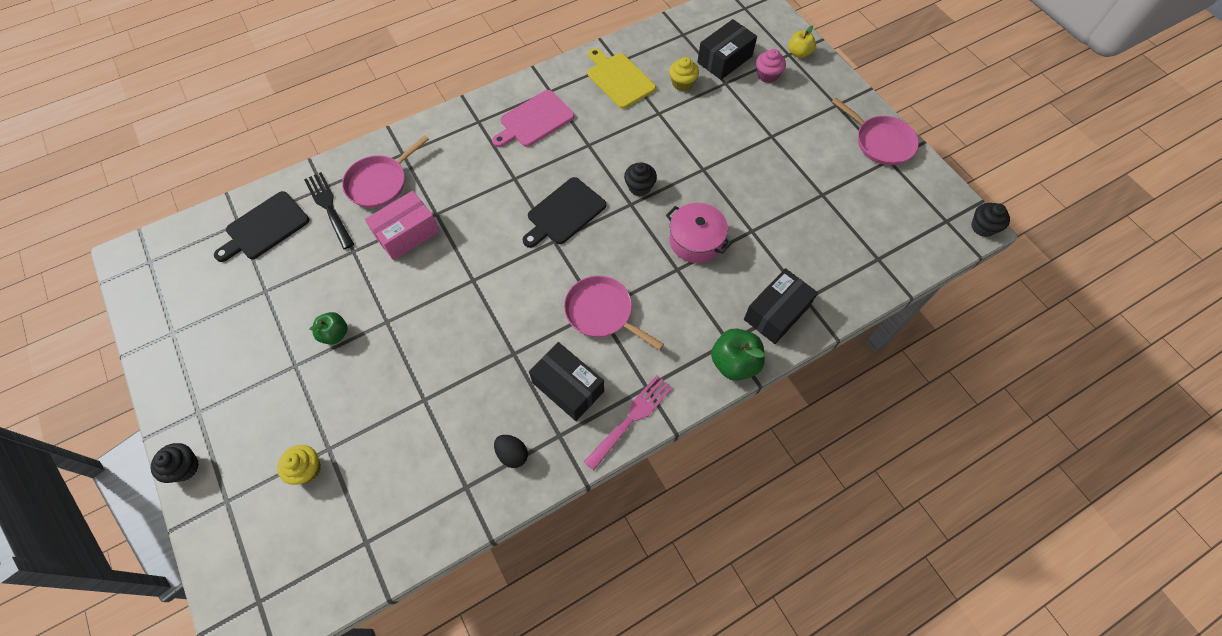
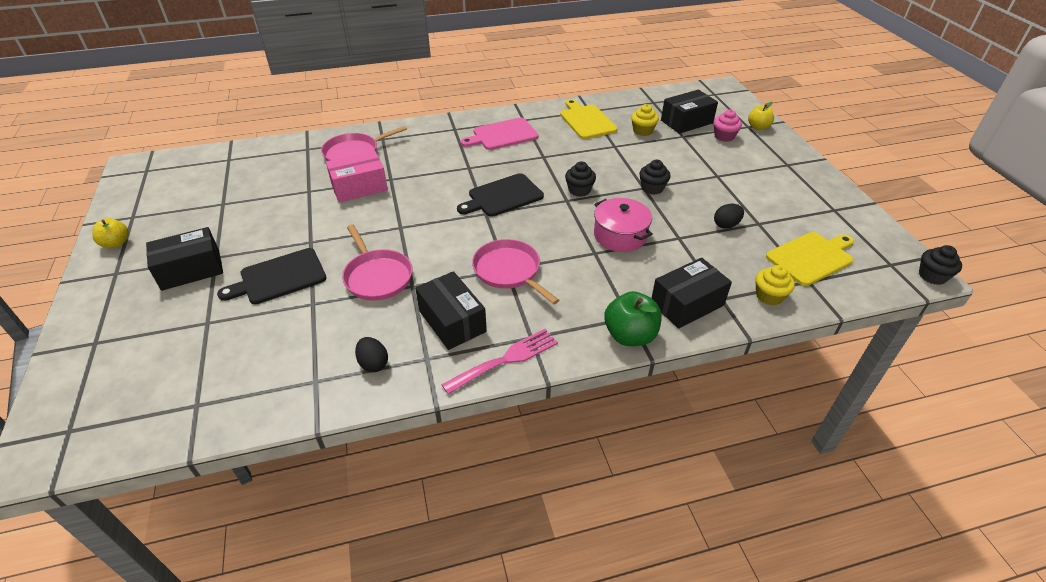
camera: 15 degrees right, 20 degrees down
black cupcake [151,443,199,483] -> black cupcake moved to [639,160,671,195]
black cutting board [214,191,309,262] -> black cutting board moved to [217,248,326,304]
yellow cupcake [277,445,321,485] -> yellow cupcake moved to [756,265,795,306]
black fork [304,172,354,249] -> none
green apple [309,312,348,344] -> none
pink pan [832,98,919,165] -> pink pan moved to [342,225,413,301]
none -> yellow apple [92,218,129,248]
none -> black box [146,227,223,291]
none -> black egg [714,204,744,229]
none -> yellow cutting board [766,232,854,286]

